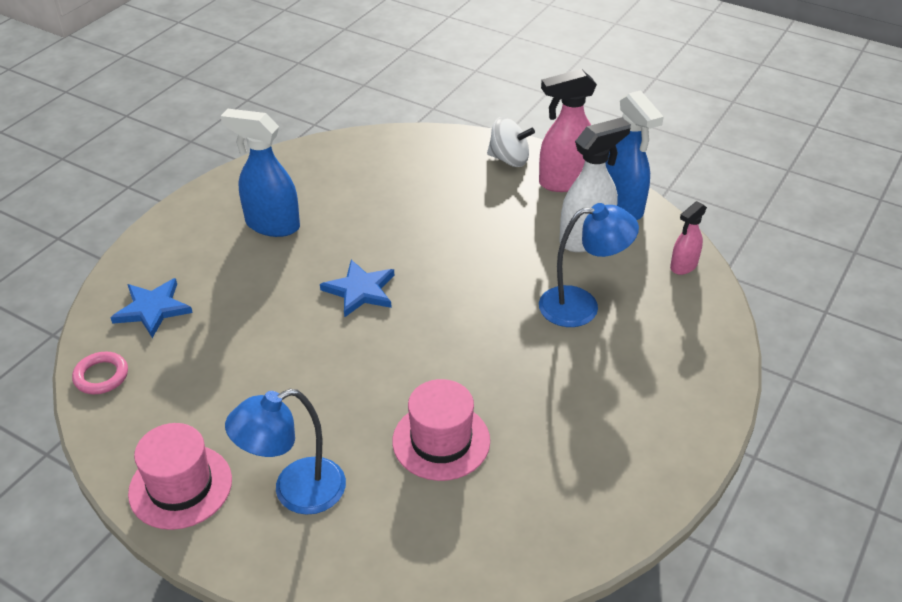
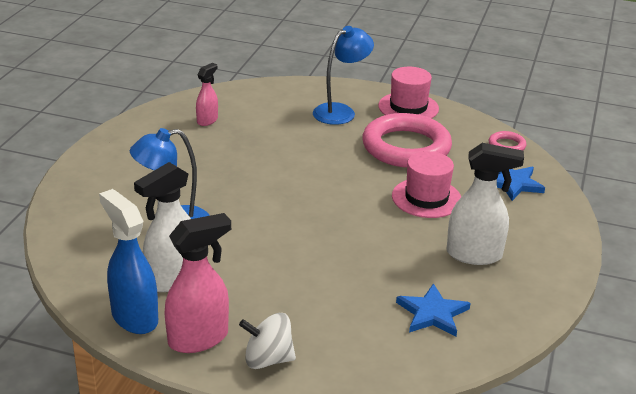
camera: 165 degrees right, 10 degrees down
blue spray bottle [221,109,300,237] -> white spray bottle [447,143,524,265]
blue star [320,260,394,318] -> blue star moved to [396,283,470,336]
pink hat [392,379,490,481] -> pink hat moved to [392,151,461,218]
pink spray bottle [670,201,707,275] -> pink spray bottle moved to [196,63,218,126]
none -> pink ring [362,113,452,168]

